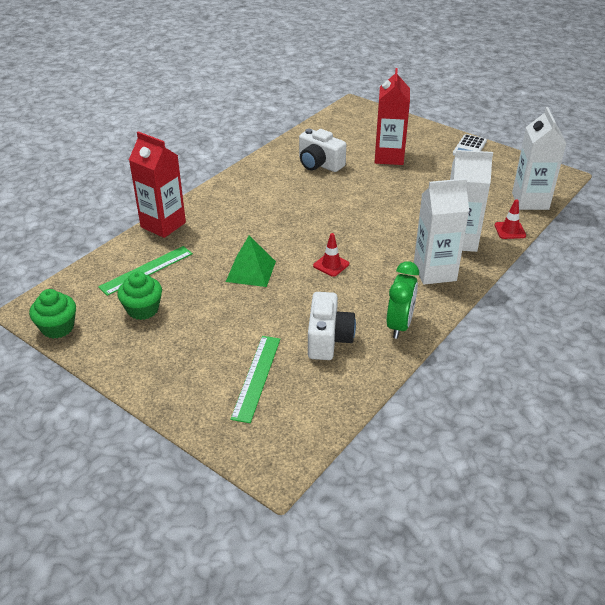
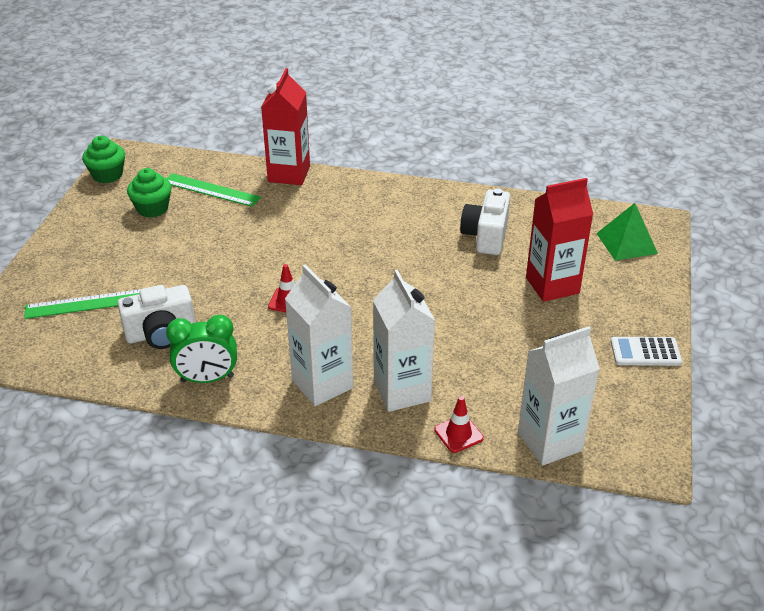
camera: 65 degrees right, 0 degrees up
green pyramid [226,235,276,287] -> green pyramid moved to [597,203,658,261]

